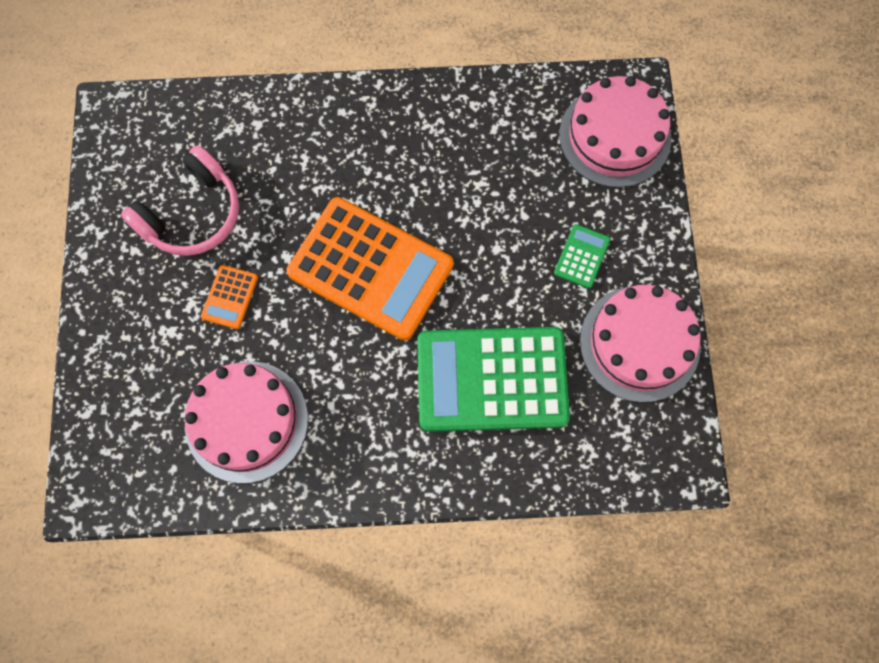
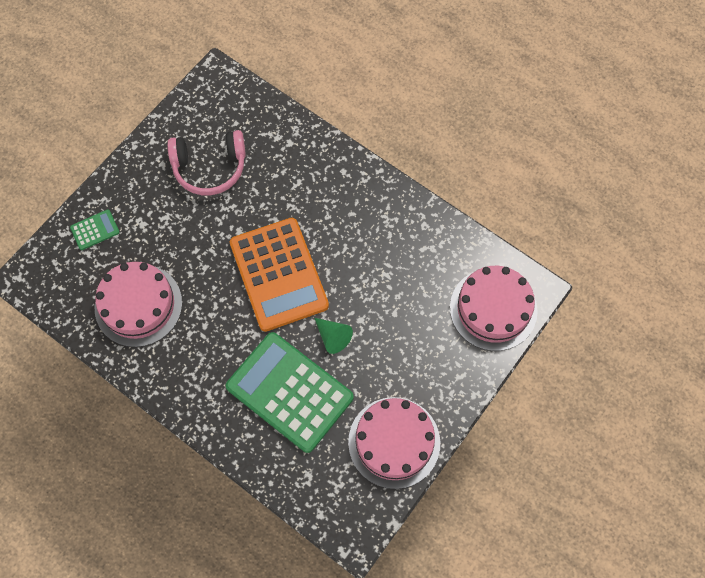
camera: 40 degrees right, 5 degrees down
orange calculator [201,265,258,329] -> none
green calculator [554,224,610,288] -> green calculator moved to [70,209,120,250]
none -> green cone [315,318,353,354]

